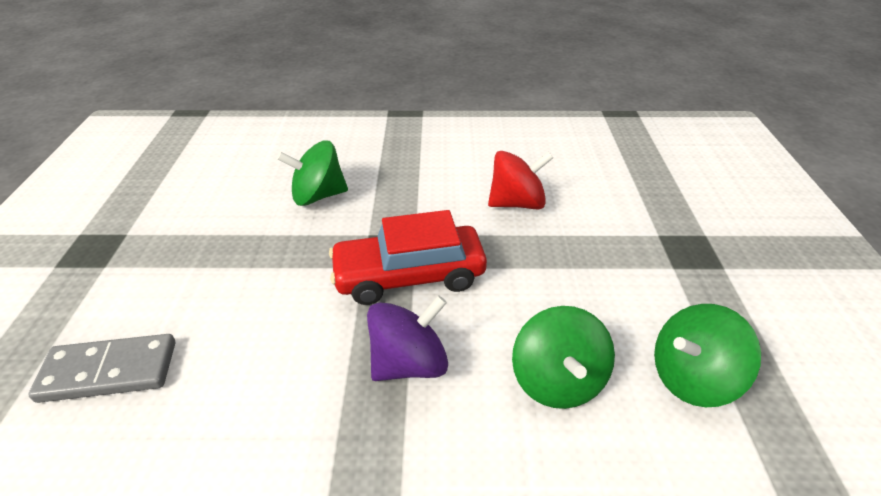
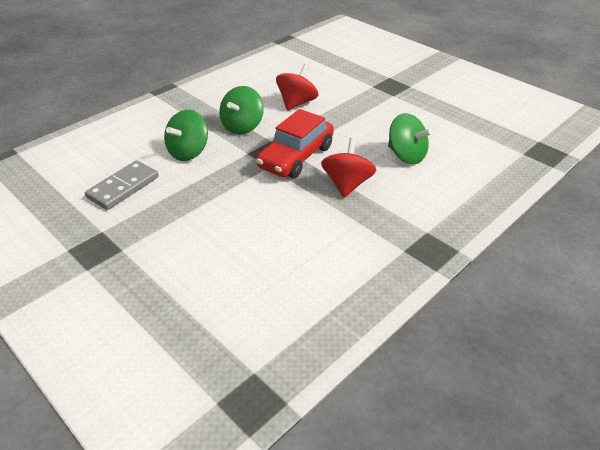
camera: 45 degrees left, 0 degrees up
grey domino [28,334,175,403] -> grey domino moved to [85,160,159,210]
purple spinning top [367,295,448,381] -> red spinning top [321,138,376,198]
green spinning top [654,304,761,407] -> green spinning top moved to [219,86,264,135]

